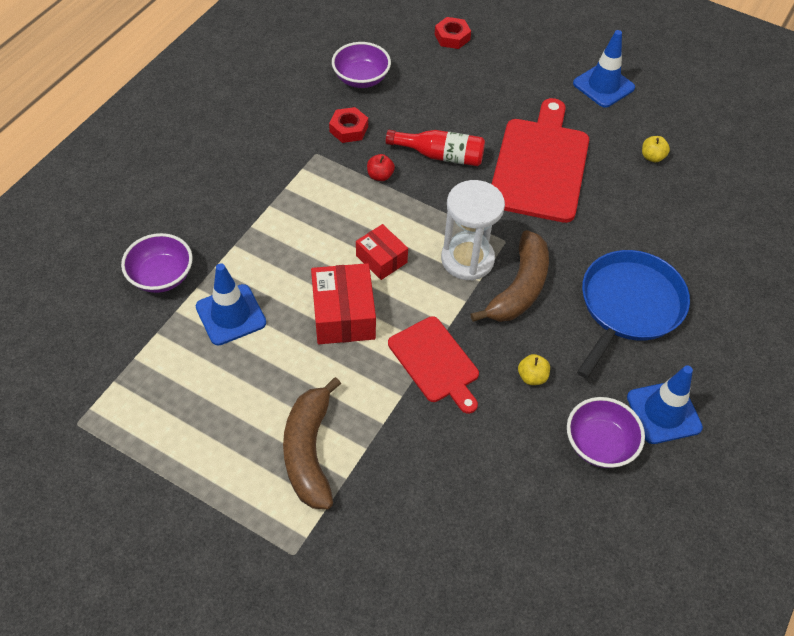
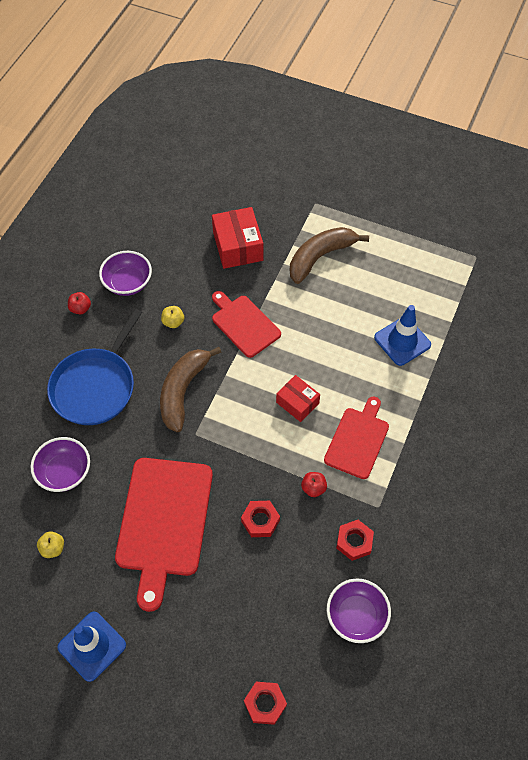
camera: 175 degrees right, 5 degrees up
purple bowl [121,233,193,293] -> purple bowl moved to [31,437,90,492]
brown banana [283,377,341,509] -> brown banana turned 120 degrees counterclockwise [290,227,369,284]
red box [311,263,376,344] -> red box moved to [212,207,263,269]
red bottle [386,130,485,166] -> red nut [241,501,280,537]
white hourglass [441,180,505,280] -> none
blue traffic cone [627,365,703,444] -> red apple [68,292,91,315]
none -> red cutting board [324,396,389,479]

